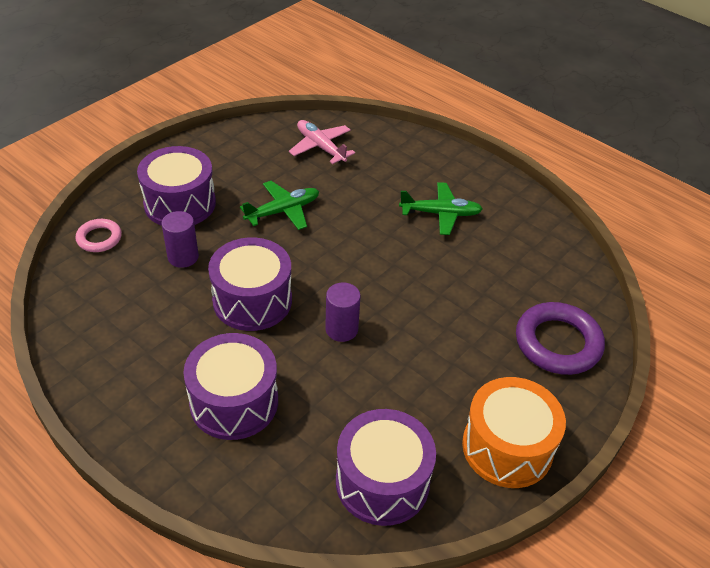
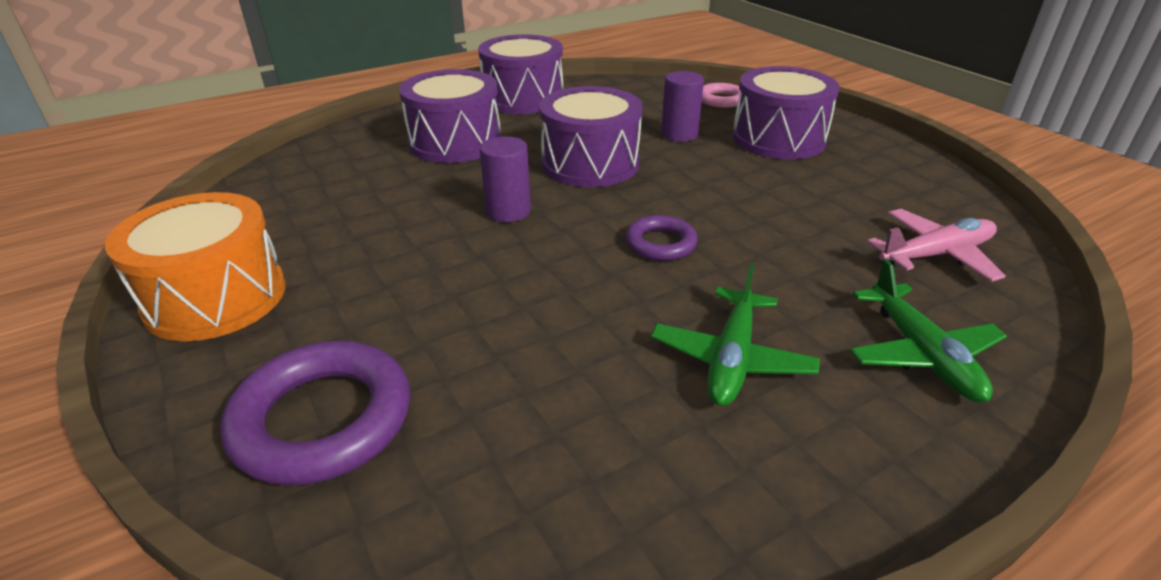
camera: 110 degrees right, 10 degrees down
green plane [240,181,319,230] -> green plane moved to [850,259,1007,402]
purple drum [336,409,436,526] -> purple drum moved to [478,34,563,114]
none -> purple ring [625,215,697,261]

